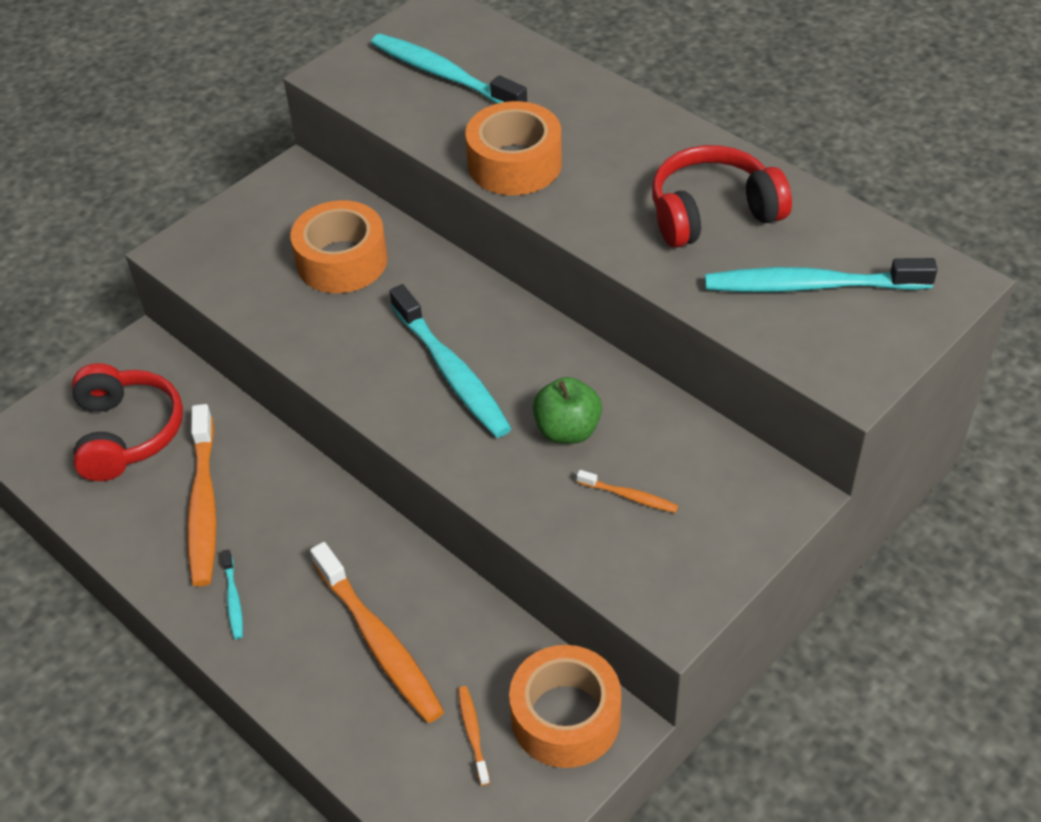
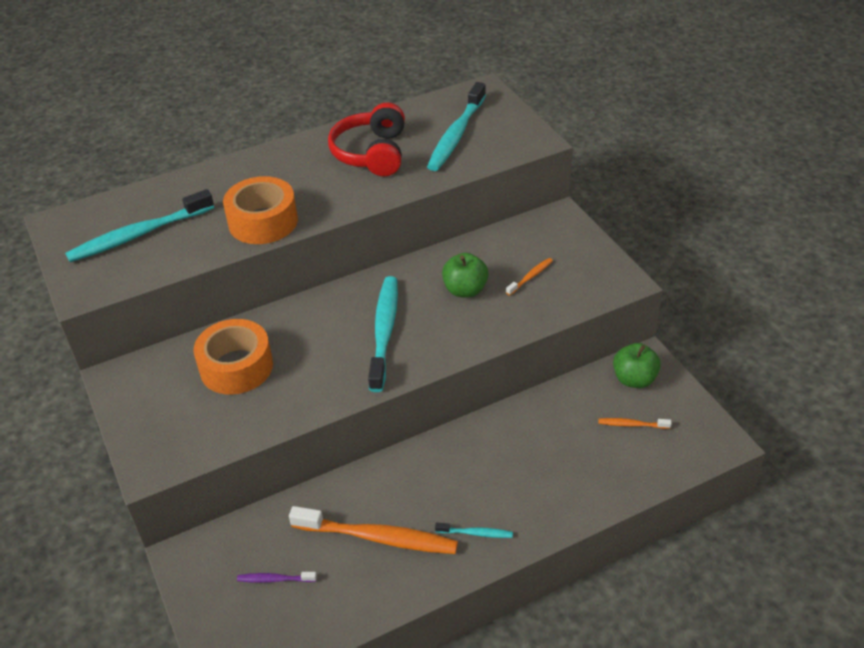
camera: 70 degrees left, 5 degrees down
red headphones [72,363,183,481] -> purple toothbrush [237,572,317,583]
orange toothbrush [310,542,444,723] -> none
turquoise toothbrush [390,284,512,438] -> turquoise toothbrush turned 75 degrees counterclockwise [368,276,398,392]
orange tape [509,645,622,768] -> green apple [613,343,661,388]

